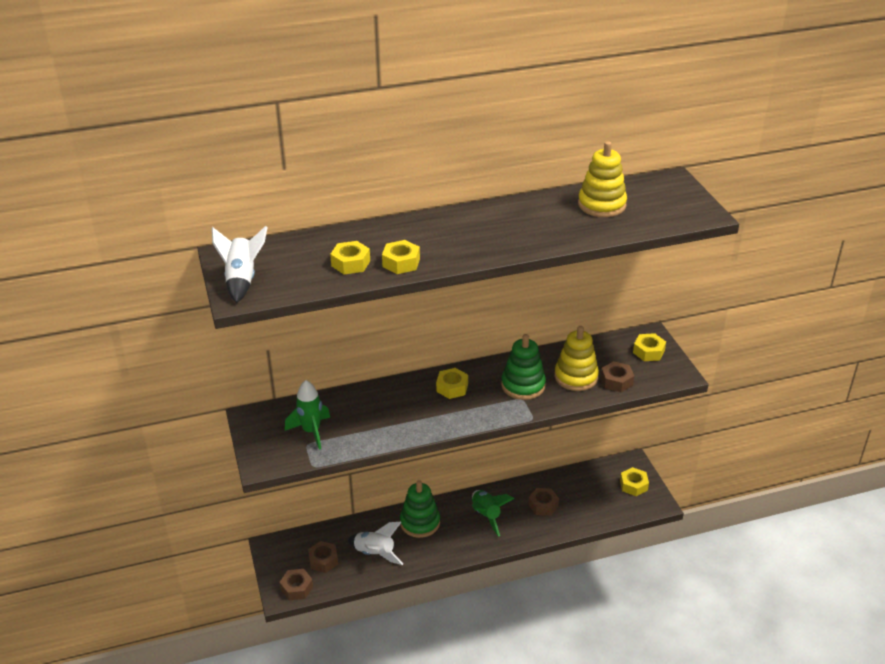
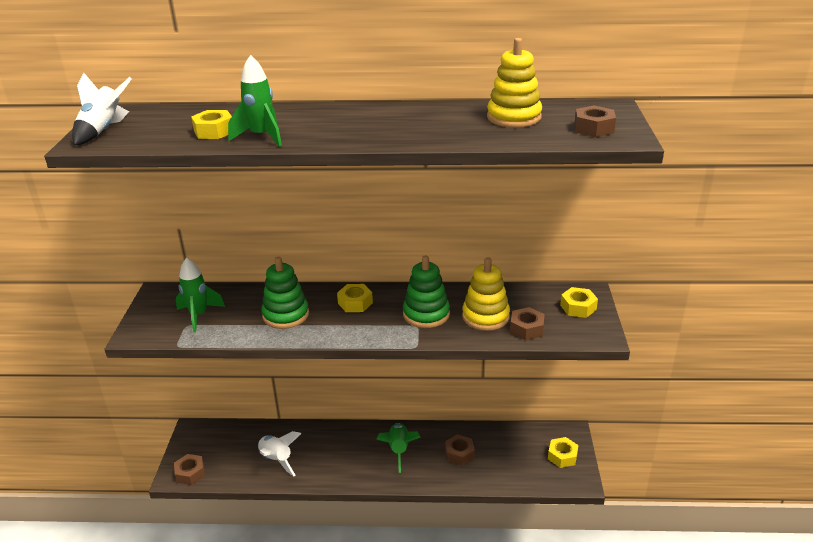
camera: 20 degrees right, 5 degrees down
brown nut [308,541,338,573] -> brown nut moved to [575,106,616,137]
yellow nut [382,240,420,274] -> green rocket [228,55,282,147]
green stacking toy [400,480,440,538] -> green stacking toy moved to [261,257,309,329]

